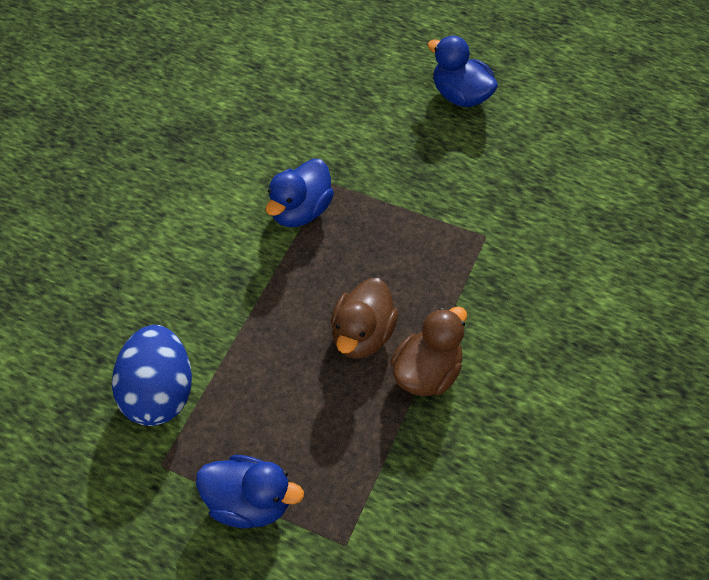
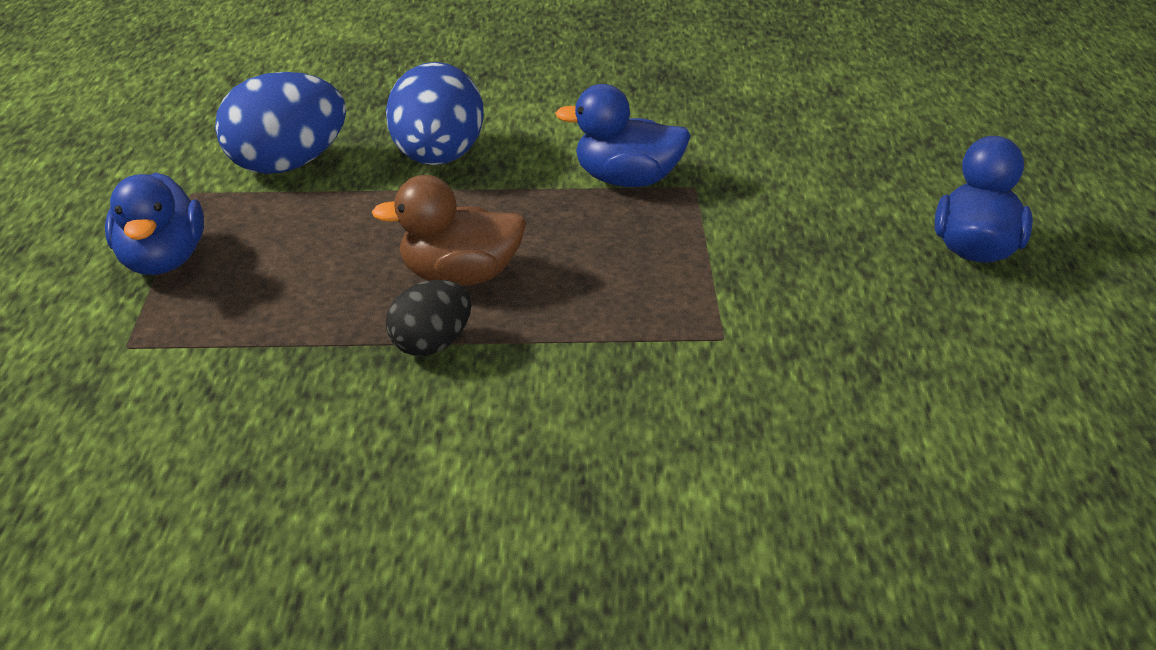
camera: 65 degrees right, 20 degrees down
brown duck [390,307,467,396] -> black egg [386,280,471,356]
none -> blue egg [386,62,484,165]

